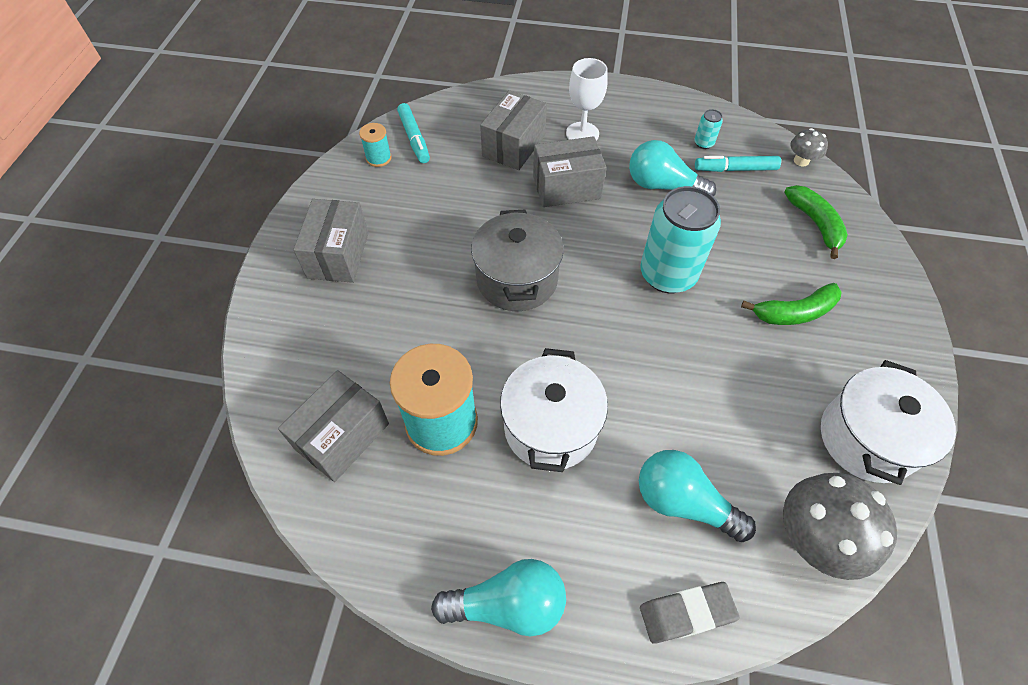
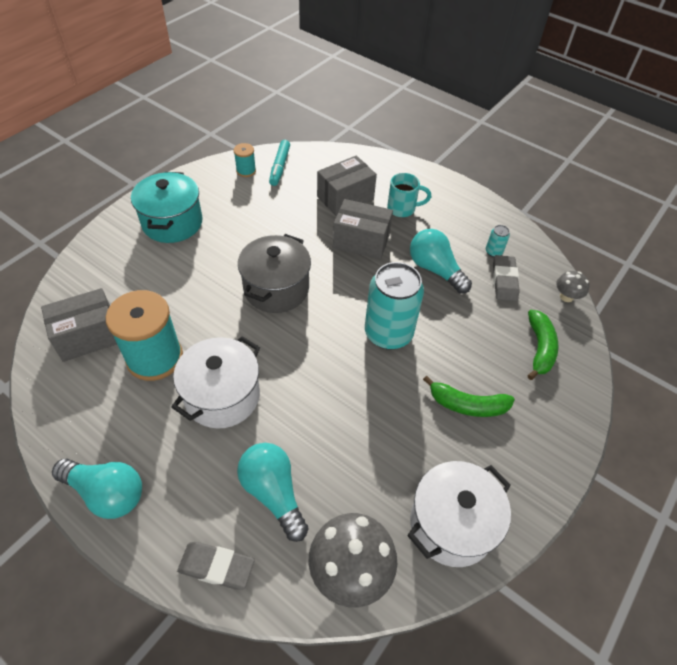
camera: 25 degrees right, 5 degrees down
grey box [293,199,369,283] -> turquoise pot [131,172,203,243]
white goblet [566,58,608,141] -> turquoise mug [387,173,431,217]
turquoise marker [695,156,781,172] -> grey eraser [493,255,520,301]

